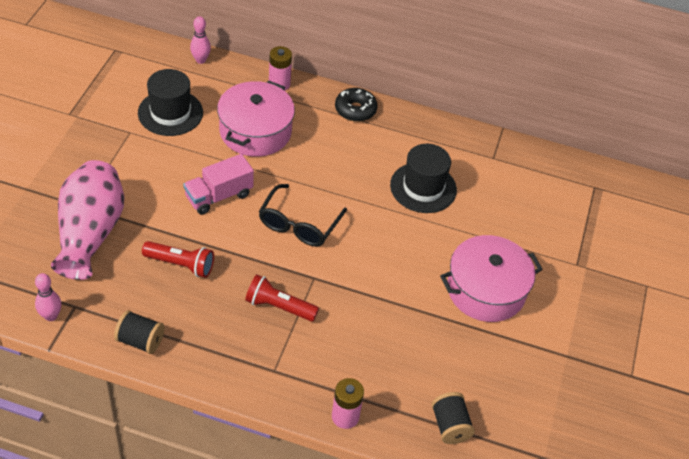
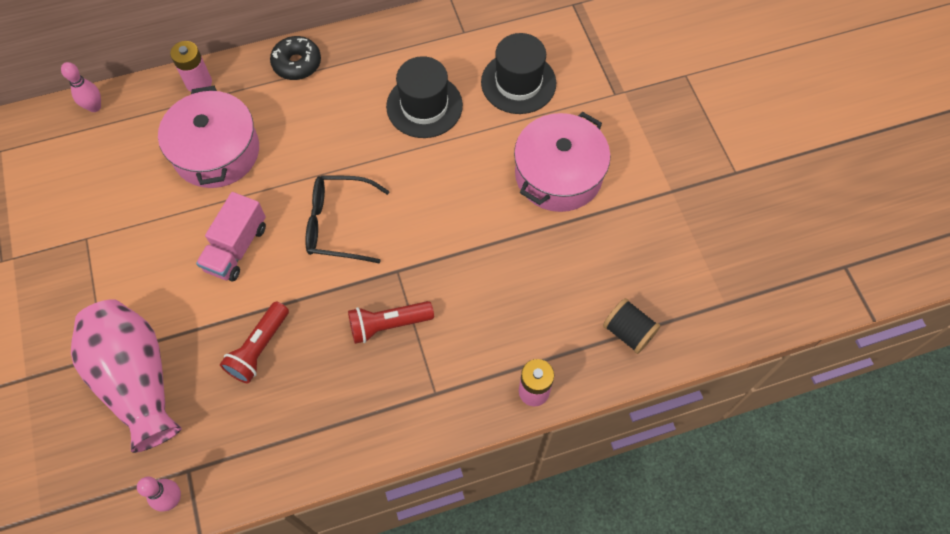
camera: 30 degrees left, 15 degrees up
black spool [114,310,165,354] -> none
black hat [138,69,203,136] -> black hat moved to [481,33,556,114]
red flashlight [142,241,214,278] -> red flashlight turned 135 degrees clockwise [220,302,289,383]
black glasses [259,184,347,247] -> black glasses turned 105 degrees clockwise [305,175,390,263]

